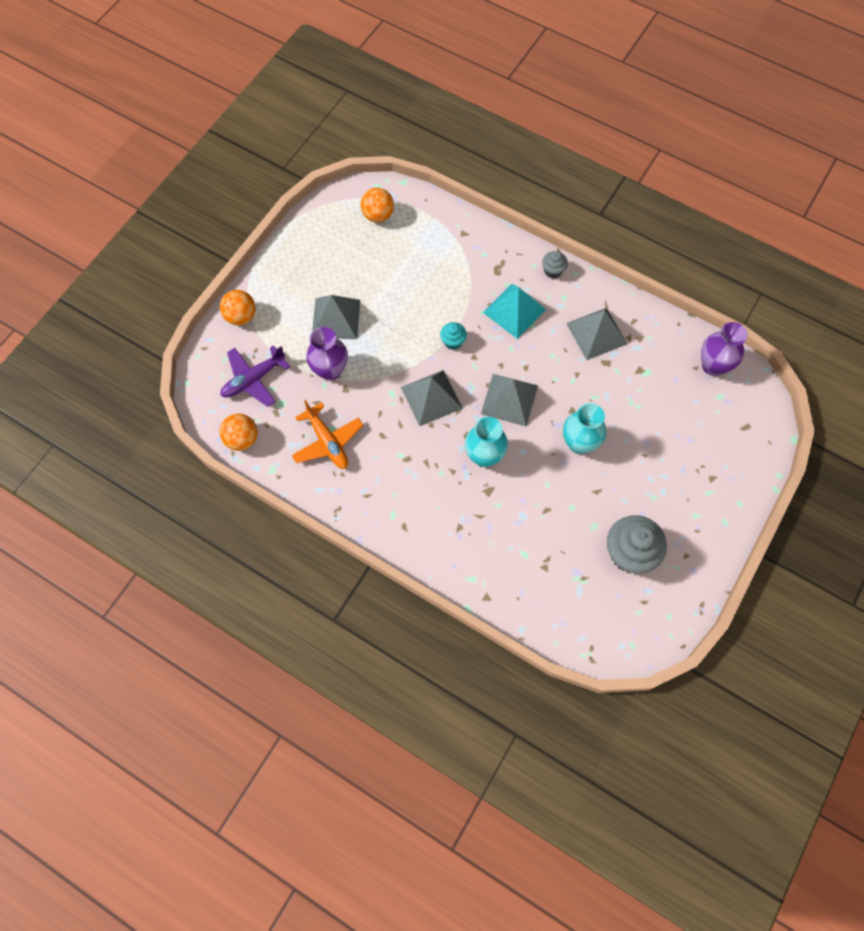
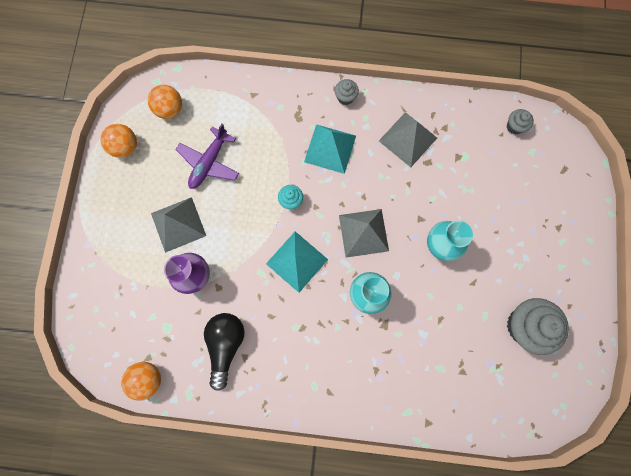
camera: 25 degrees left, 10 degrees up
orange ball [220,290,256,326] -> orange ball moved to [101,124,137,158]
purple plane [220,345,290,407] -> purple plane moved to [175,123,239,189]
orange plane [291,400,363,469] -> black light bulb [204,313,245,391]
grey pyramid [401,370,463,426] -> turquoise pyramid [266,231,328,293]
purple vase [701,322,748,376] -> grey cupcake [507,109,534,135]

